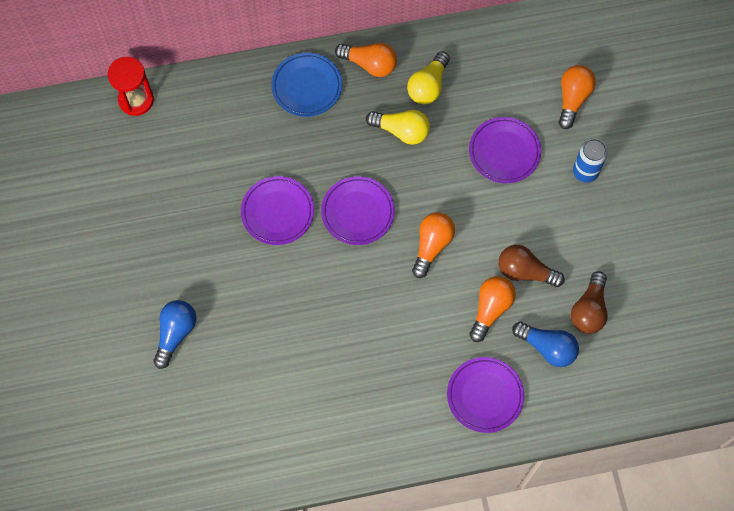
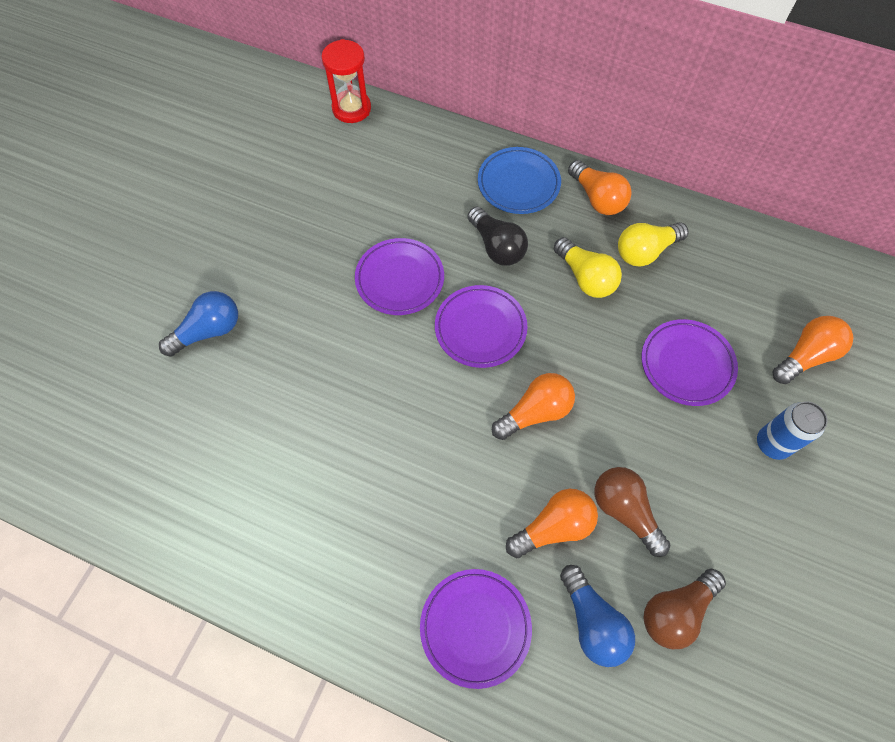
camera: 35 degrees right, 5 degrees down
none -> black light bulb [467,207,528,266]

